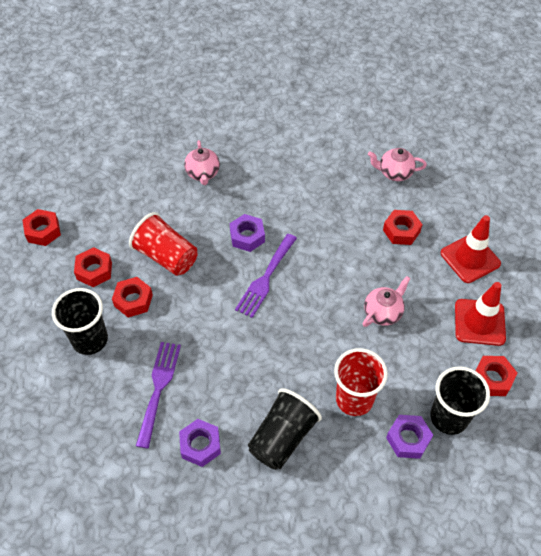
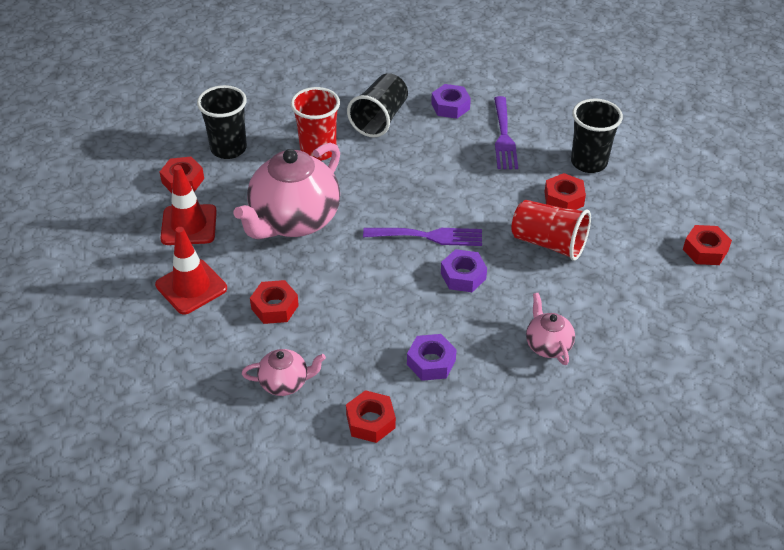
camera: 170 degrees right, 10 degrees down
red nut [74,247,112,287] -> red nut moved to [346,390,396,443]
purple fork [235,234,297,318] -> purple fork turned 75 degrees clockwise [363,228,482,246]
pink teapot [363,276,410,327] -> pink teapot [233,143,340,239], size x2.10
purple nut [386,415,433,459] -> purple nut moved to [407,334,457,381]

